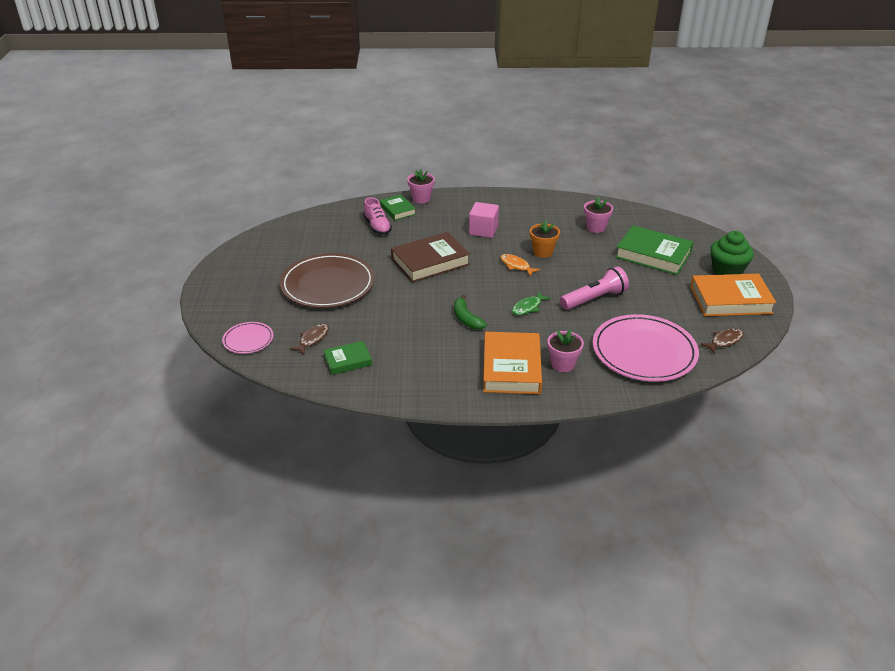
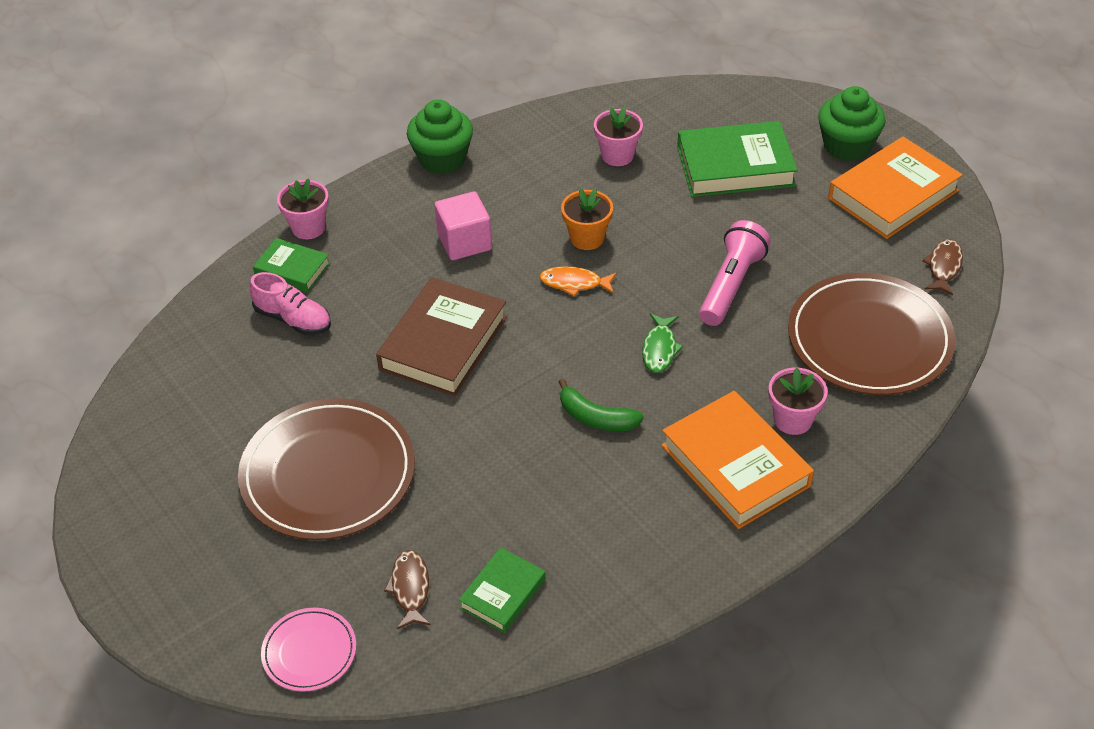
camera: 35 degrees left, 10 degrees up
pink plate [593,314,699,382] -> brown plate [788,273,955,395]
none -> green cupcake [407,99,473,174]

